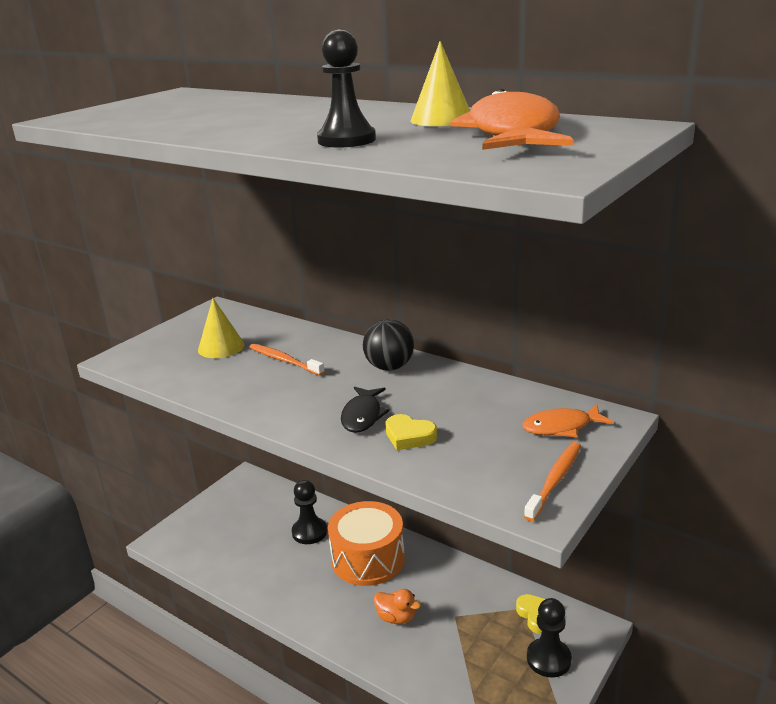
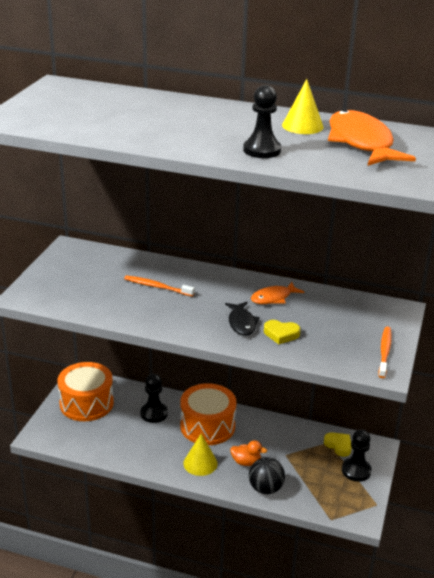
camera: 20 degrees left, 5 degrees up
yellow cone [198,298,245,358] -> yellow cone moved to [183,434,218,476]
black ball [363,319,414,371] -> black ball moved to [249,457,285,494]
orange fish [522,404,614,437] -> orange fish moved to [251,282,305,304]
none -> orange drum [58,362,114,421]

